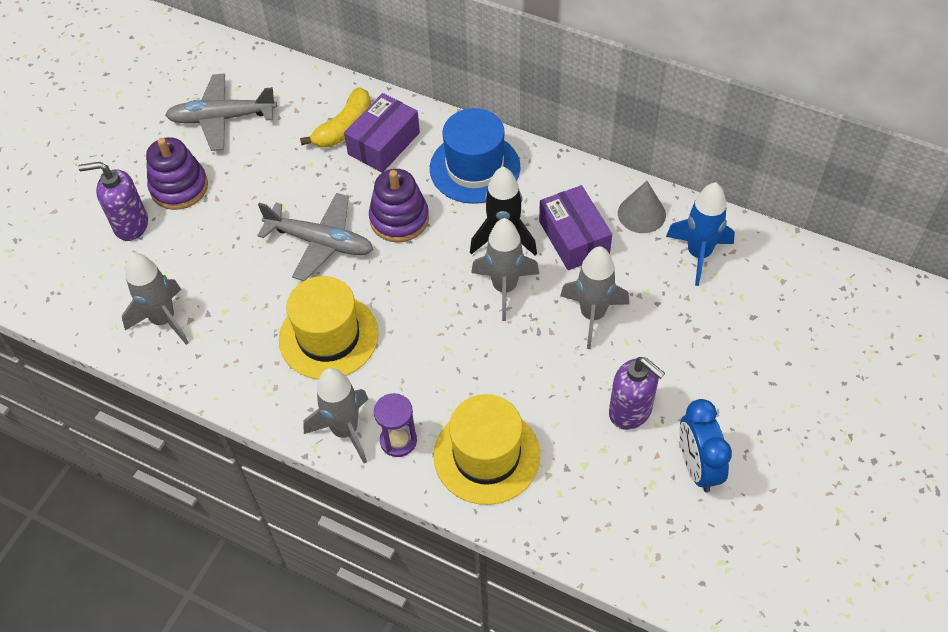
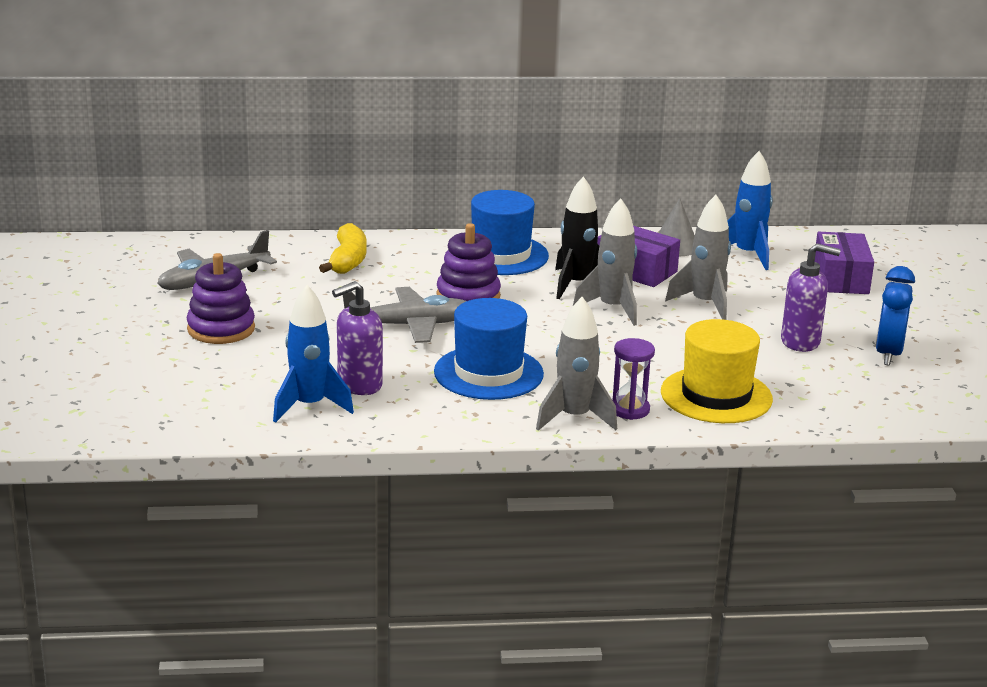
camera: 35 degrees left, 30 degrees down
purple soap dispenser [78,162,148,241] -> purple soap dispenser moved to [332,281,383,395]
grey rocket [122,253,189,345] -> blue rocket [273,285,354,423]
yellow hat [279,276,379,380] -> blue hat [434,298,544,400]
purple box [344,93,420,173] -> purple box moved to [815,232,874,294]
blue clock [679,399,732,492] -> blue clock turned 60 degrees clockwise [875,266,915,365]

